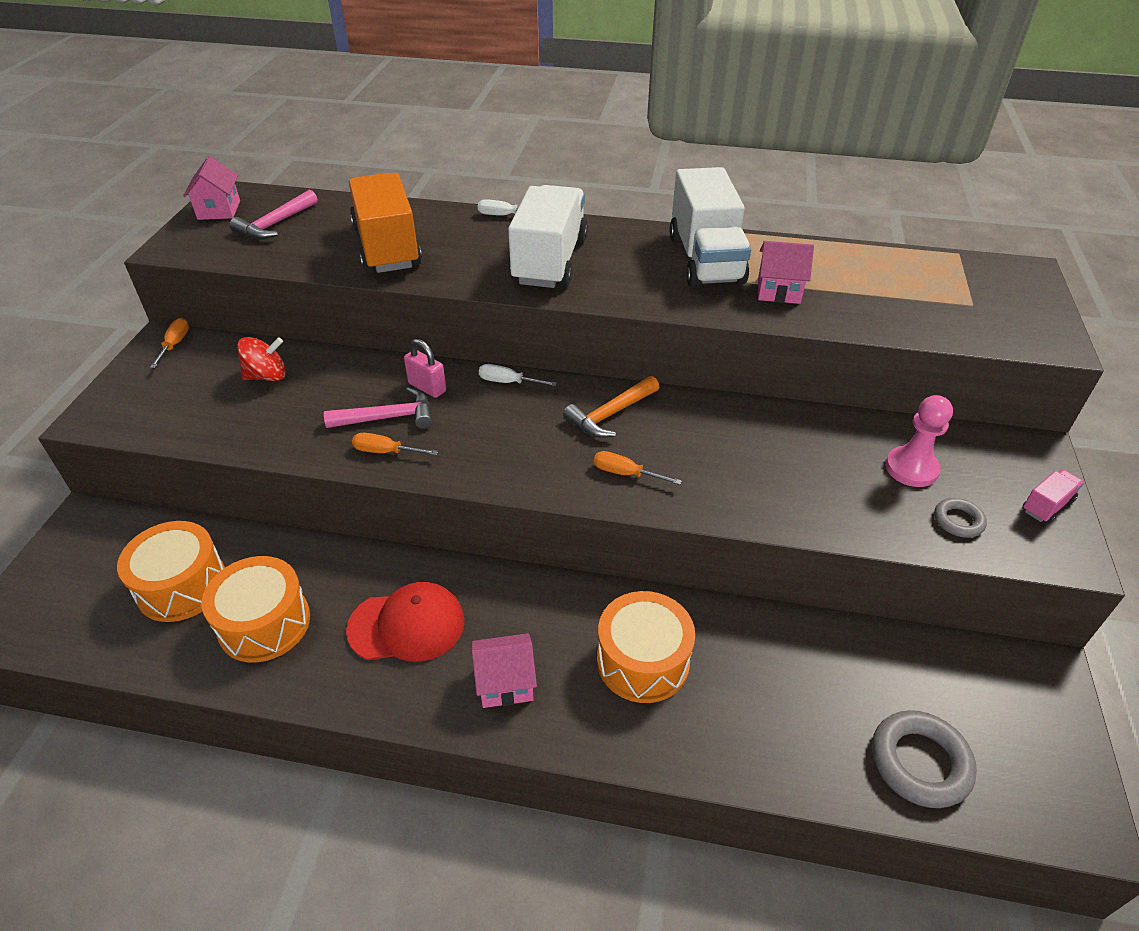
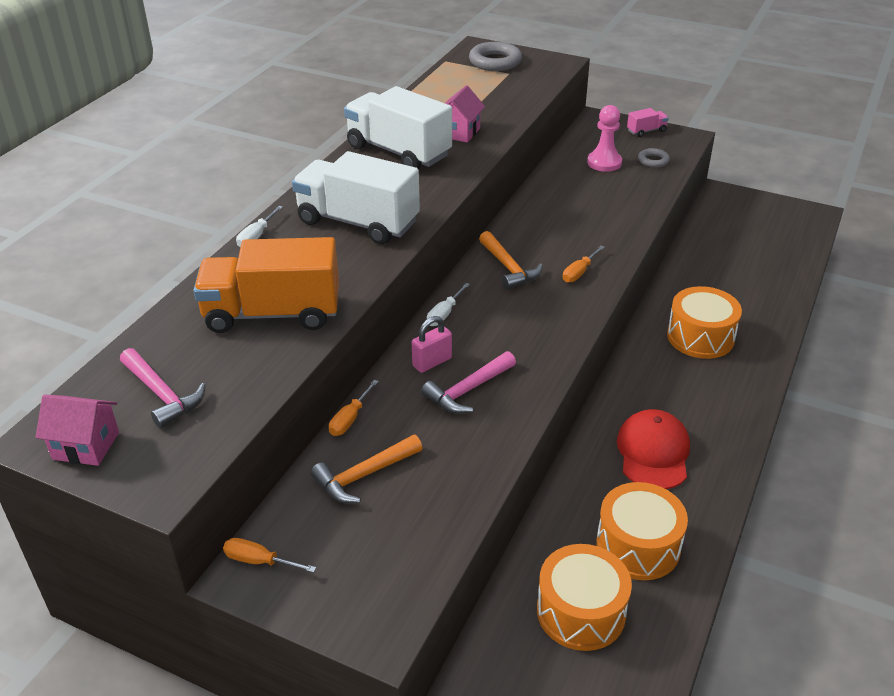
camera: 75 degrees left, 5 degrees down
red spinning top [237,337,286,381] -> orange hammer [311,435,422,503]
pink hammer [324,387,433,429] -> pink hammer turned 135 degrees counterclockwise [421,351,516,414]
orange screwdriver [352,433,438,455] -> orange screwdriver moved to [329,380,379,436]
pink house [472,633,537,708] -> none
white truck [670,167,751,287] -> white truck turned 150 degrees counterclockwise [344,86,452,169]
grey ring [872,710,977,808] -> grey ring moved to [469,42,522,71]
pink truck [1022,469,1084,524] -> pink truck turned 90 degrees clockwise [627,108,669,137]

